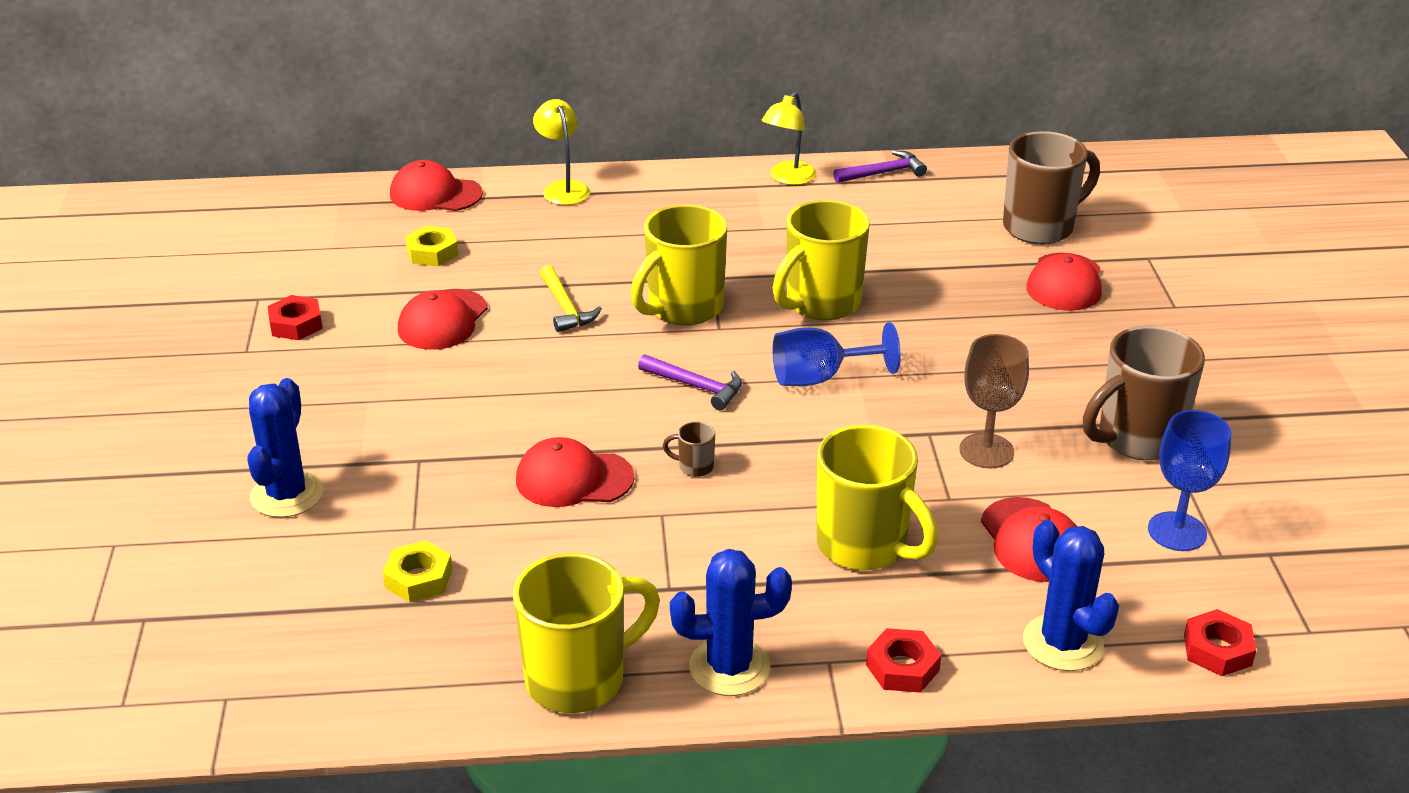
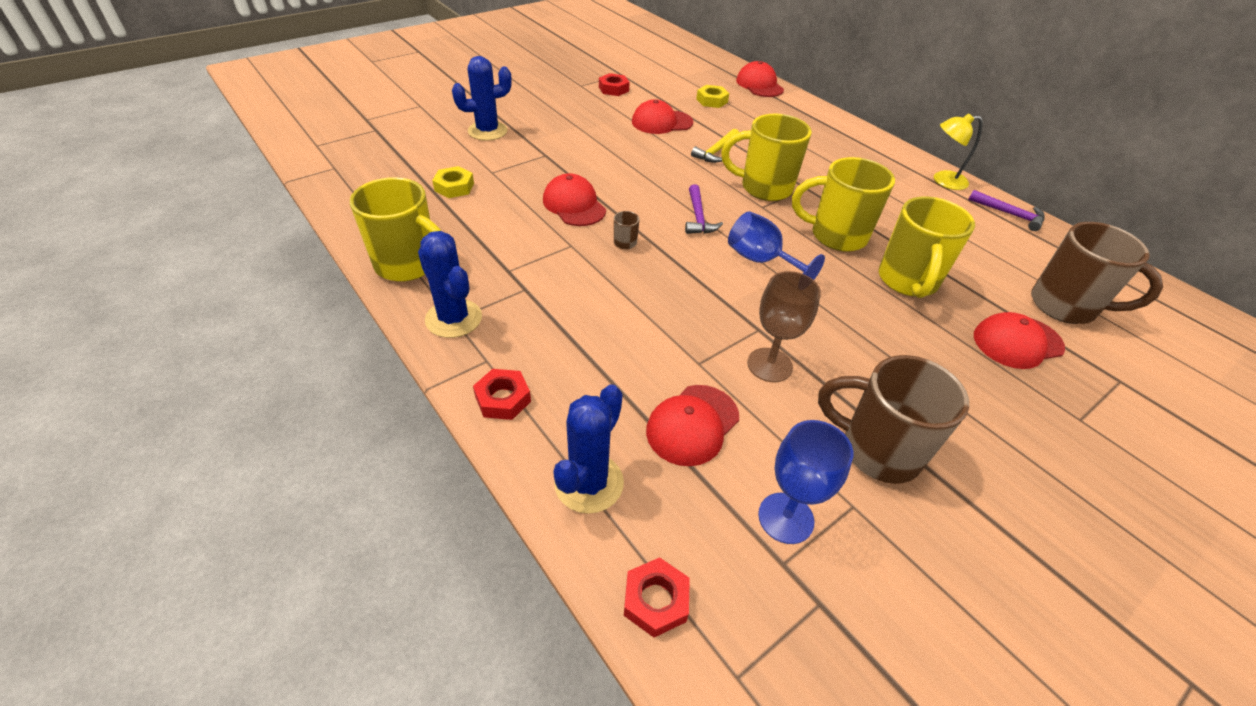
camera: 55 degrees right, 10 degrees up
yellow lamp [533,99,590,205] -> none
yellow mug [816,425,938,570] -> yellow mug moved to [879,196,975,298]

